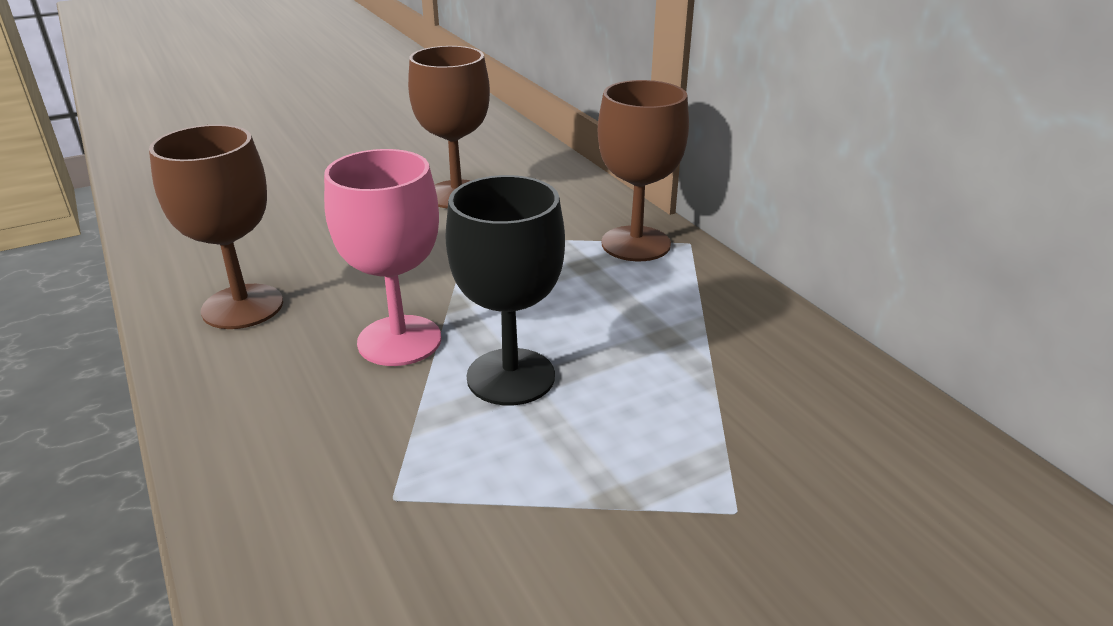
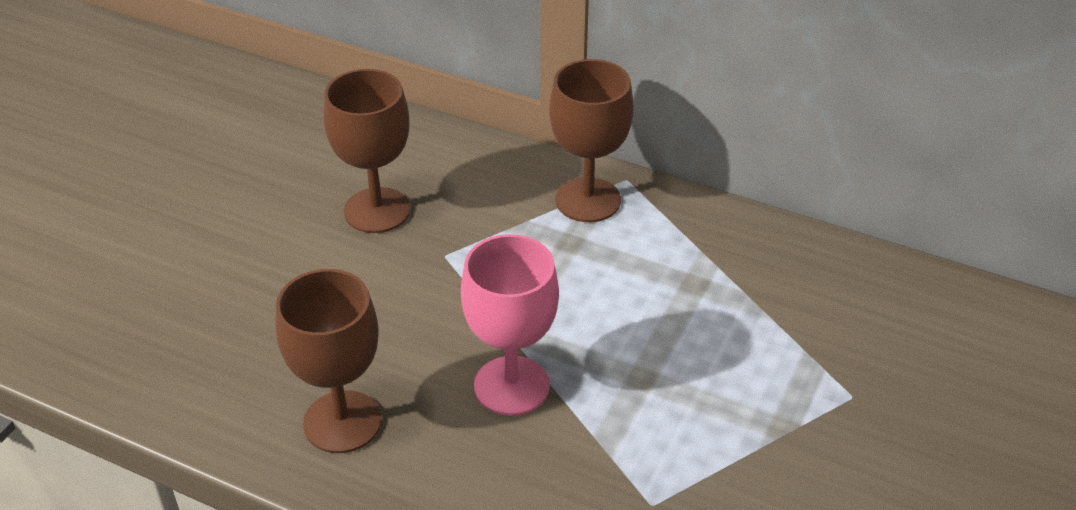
camera: 35 degrees left, 10 degrees up
black goblet [445,175,565,406] -> none

